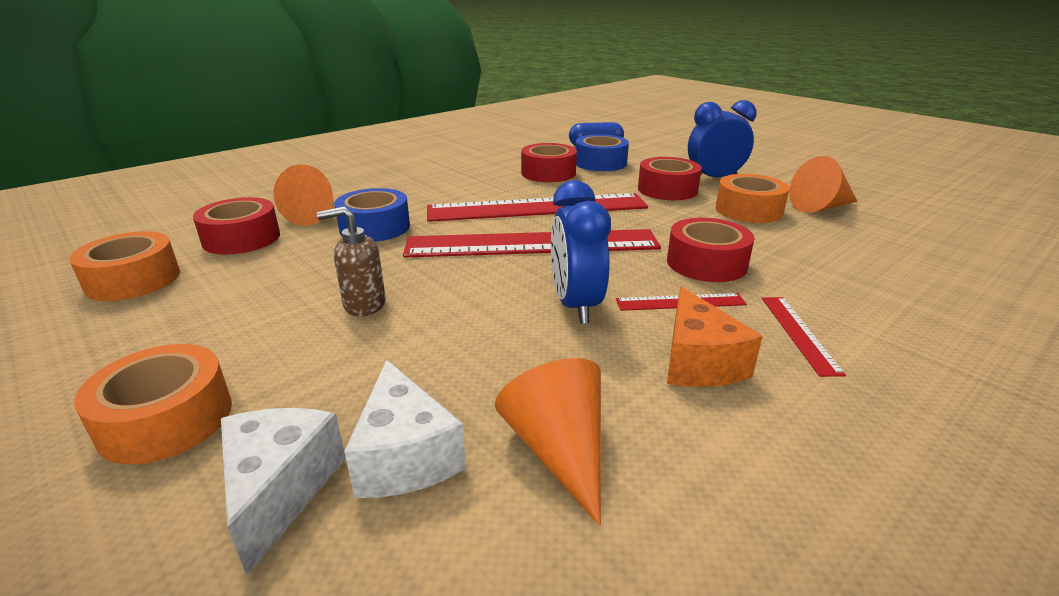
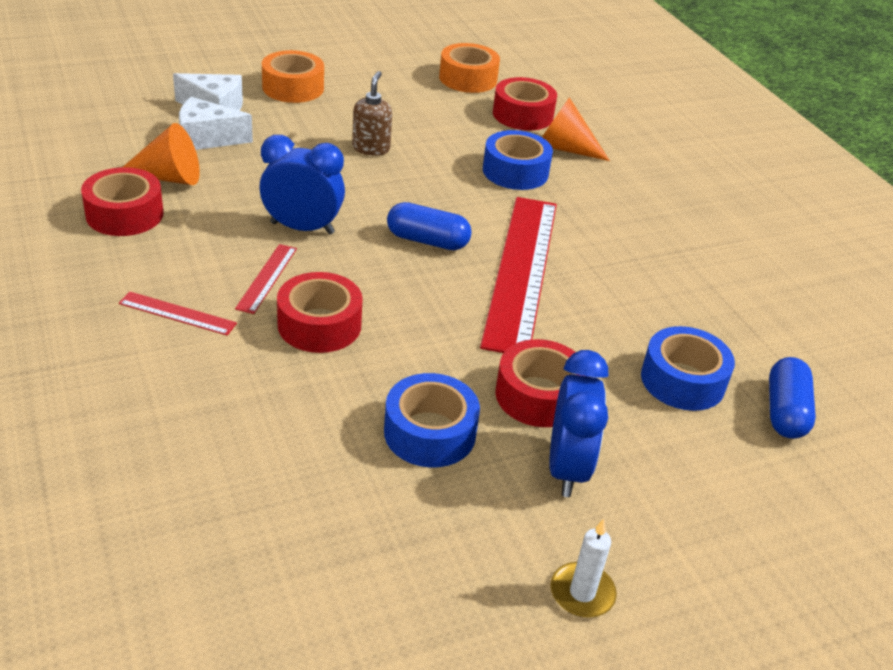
camera: 105 degrees right, 10 degrees up
red ruler [403,229,661,258] -> blue capsule [387,202,472,250]
red tape [521,143,577,182] -> red tape moved to [81,167,164,236]
orange cheese [667,286,763,387] -> none
orange tape [715,174,789,223] -> blue tape [384,373,480,468]
orange cone [789,156,858,213] -> none
none -> white candle [550,519,617,618]

